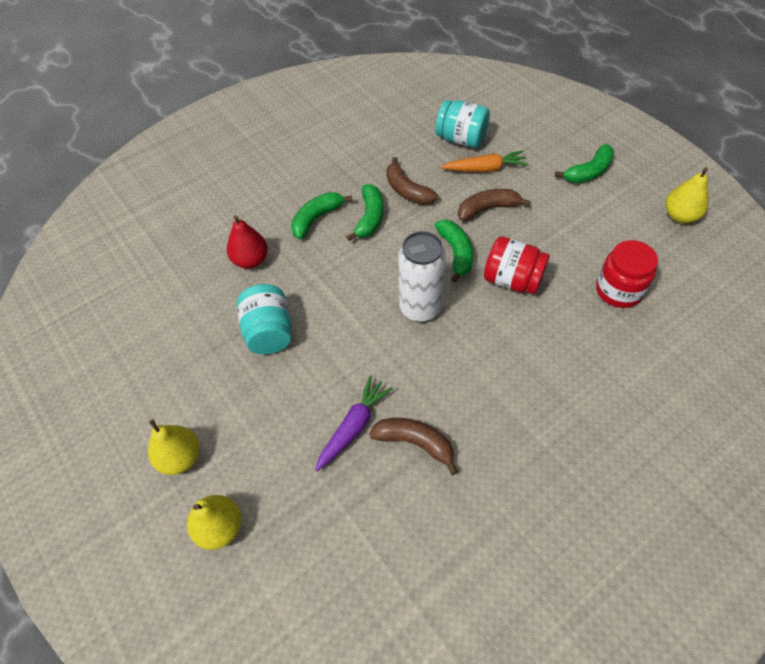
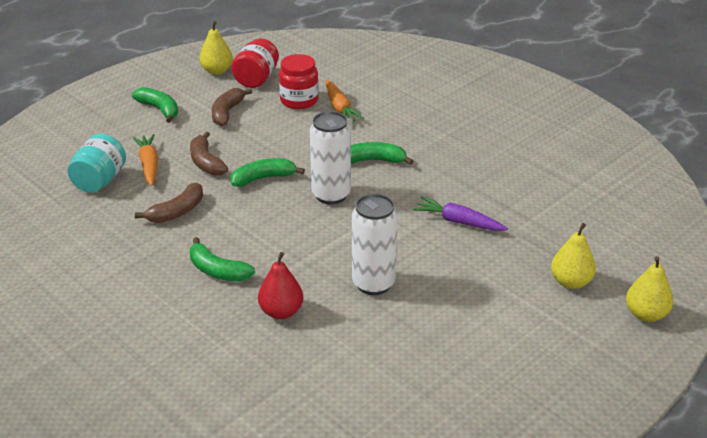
camera: 100 degrees left, 20 degrees down
yellow pear [148,419,200,475] -> yellow pear moved to [626,256,673,322]
turquoise jar [237,284,292,354] -> white can [352,194,398,295]
green banana [347,184,384,241] -> green banana moved to [351,142,413,165]
brown banana [369,418,458,475] -> brown banana moved to [212,88,252,126]
red jar [484,236,550,294] -> red jar moved to [231,38,279,88]
none -> orange carrot [326,80,364,121]

